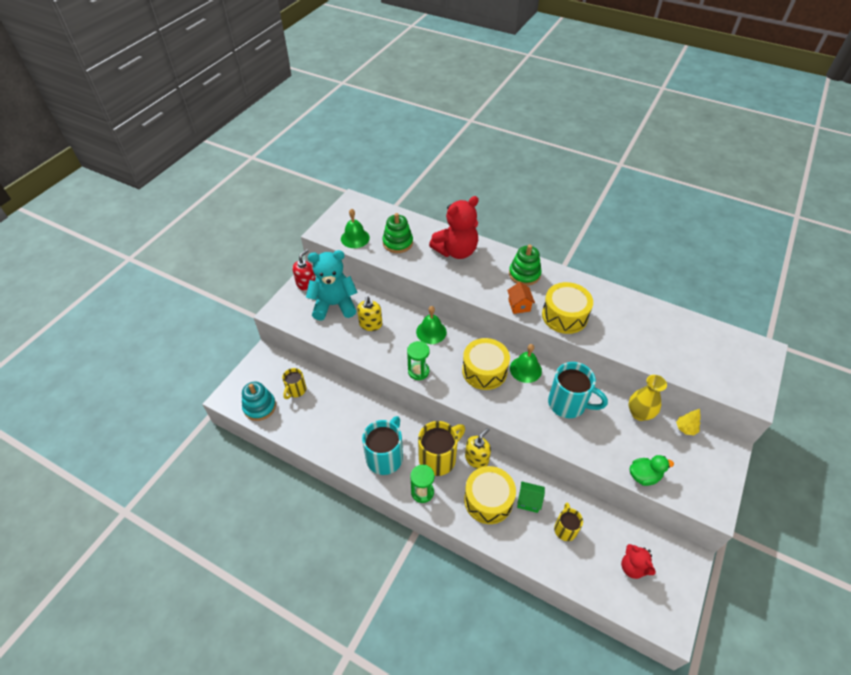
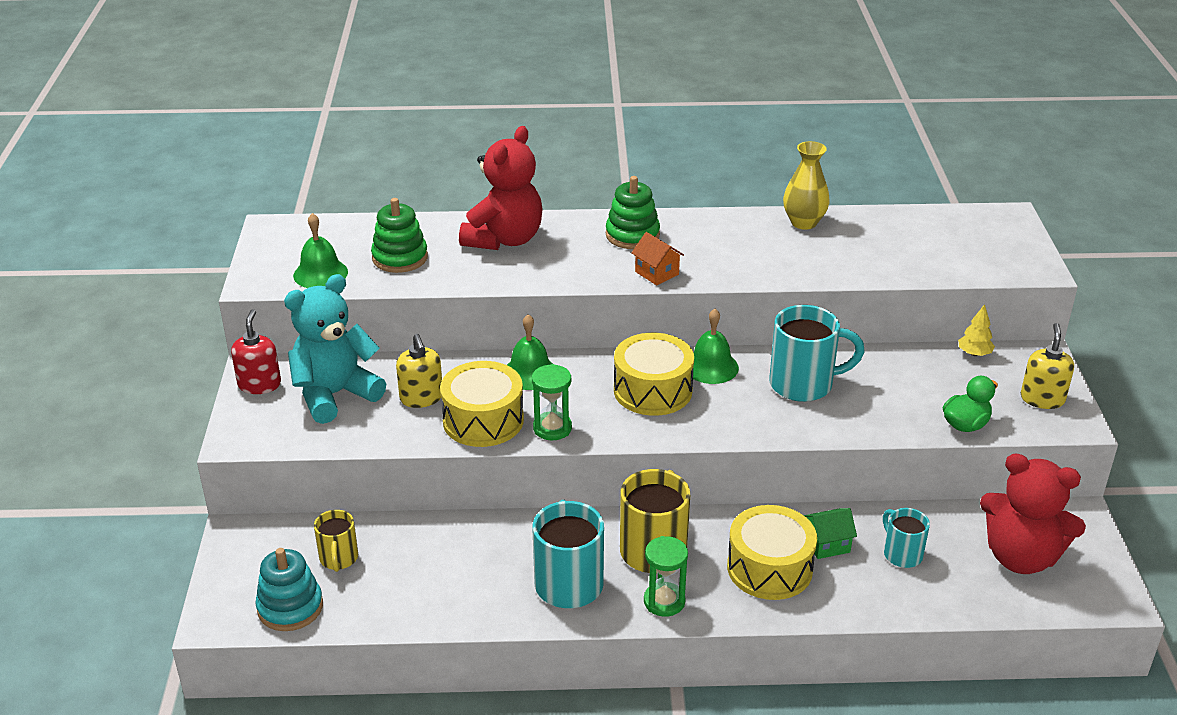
camera: 30 degrees left, 15 degrees down
yellow soap dispenser [465,428,491,469] -> yellow soap dispenser moved to [1021,323,1074,409]
yellow drum [542,282,593,334] -> yellow drum moved to [440,361,524,447]
yellow mug [554,502,583,541] -> turquoise mug [883,508,930,568]
red teddy bear [621,544,656,579] -> red teddy bear [980,453,1086,574], size x1.81
yellow vase [629,375,667,421] -> yellow vase moved to [783,141,830,230]

